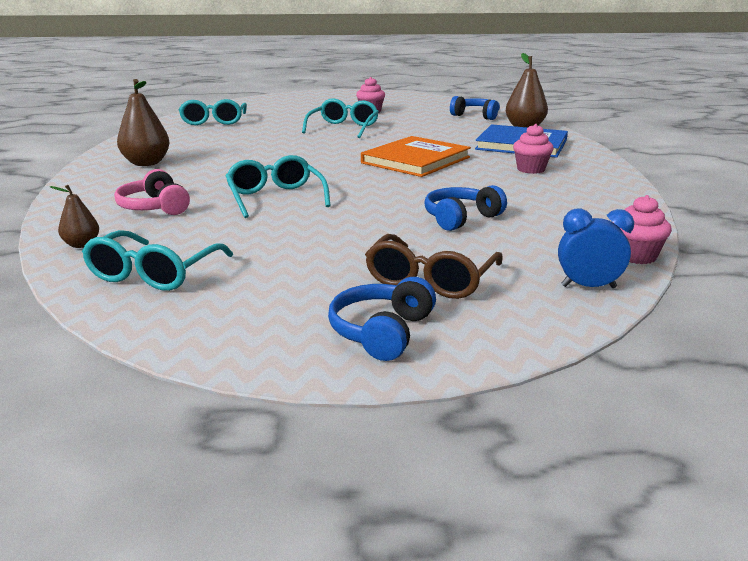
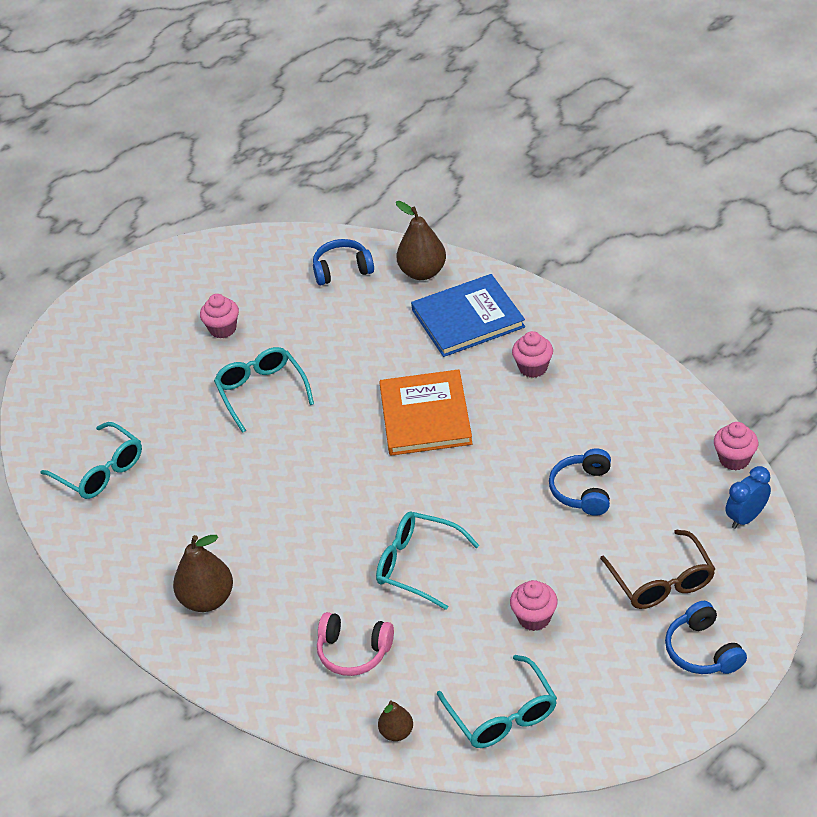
camera: 40 degrees left, 20 degrees up
none -> pink cupcake [510,580,558,631]

